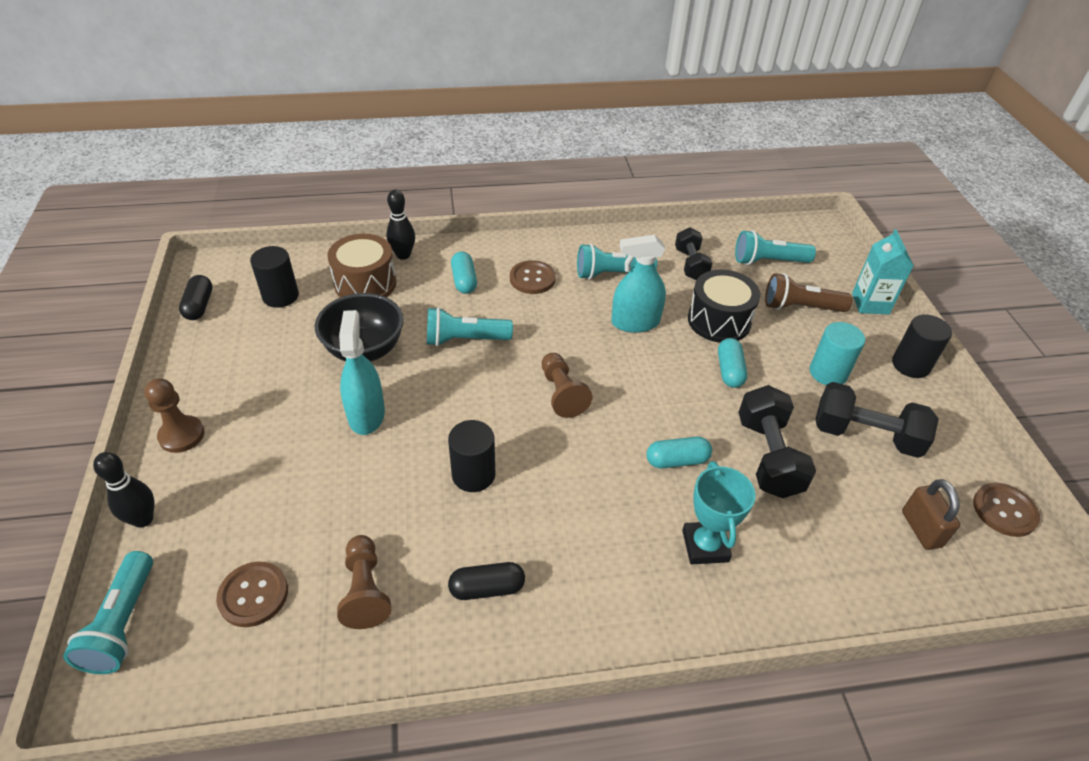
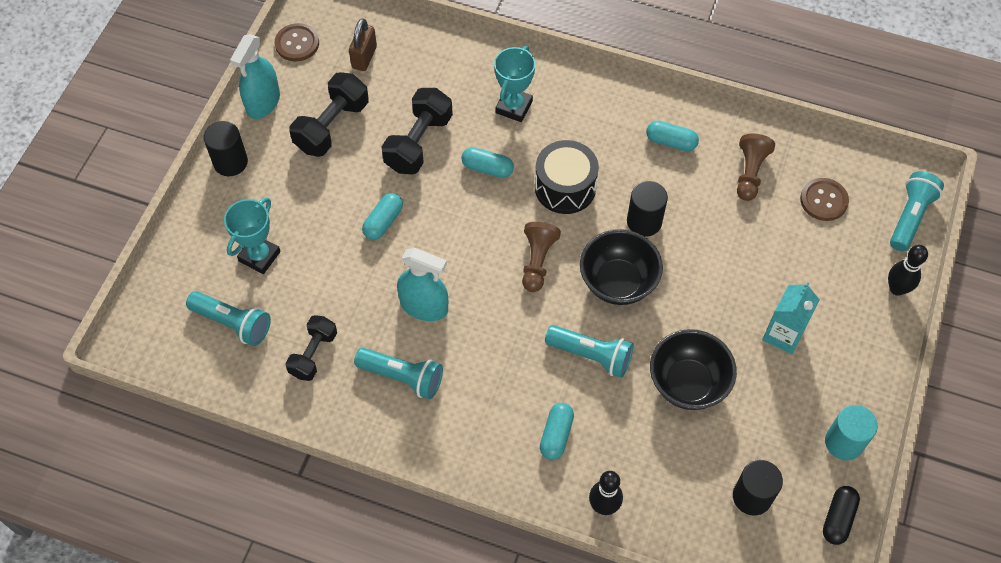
camera: 150 degrees left, 15 degrees up
brown pawn [144,378,204,453] -> none
brown drum [327,233,396,298] -> none
turquoise spray bottle [339,310,385,435] -> turquoise spray bottle moved to [230,34,280,119]
black capsule [448,562,525,600] -> turquoise capsule [646,121,699,151]
brown button [510,260,556,294] -> none
black drum [688,269,760,343] -> black drum moved to [535,140,599,214]
brown flashlight [765,273,852,312] -> turquoise trophy [224,197,281,274]
turquoise cylinder [810,322,865,385] -> turquoise cylinder moved to [825,405,878,461]
black dumbbell [815,382,939,458] -> black dumbbell turned 75 degrees clockwise [289,72,369,157]
turquoise carton [852,229,914,314] -> turquoise carton moved to [762,282,820,354]
none -> black bowl [580,229,663,305]

